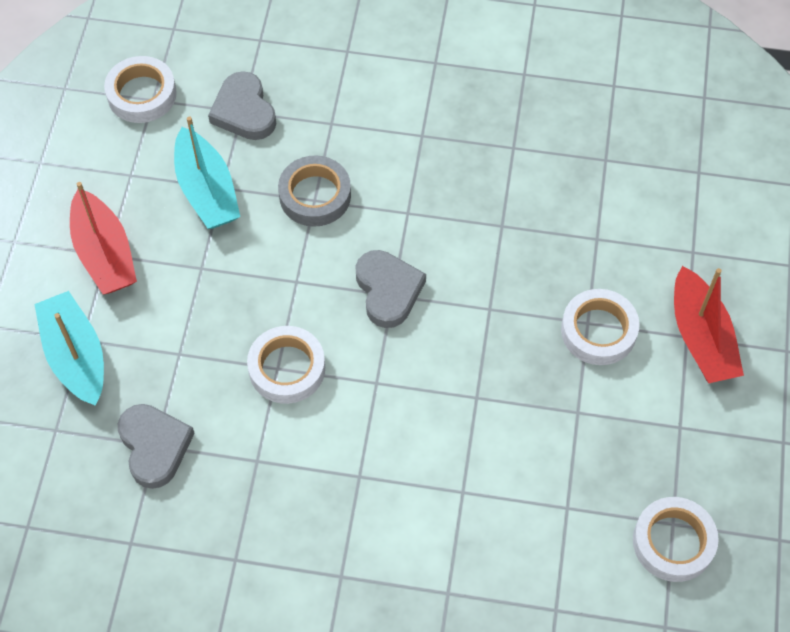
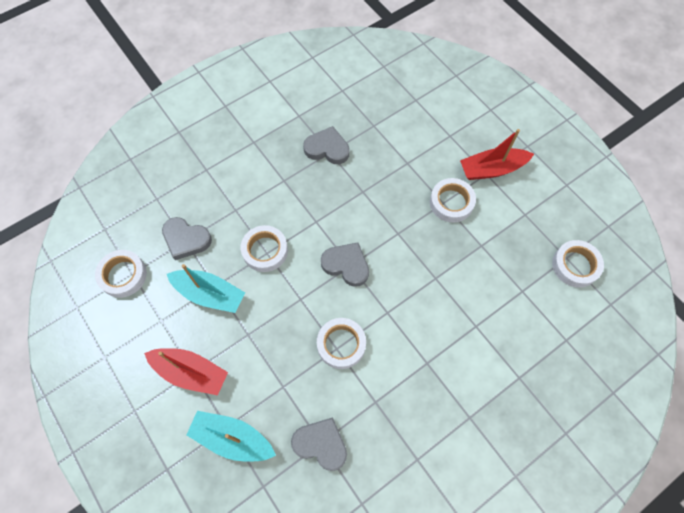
camera: 45 degrees left, 5 degrees up
grey tape [278,155,351,227] -> white tape [241,225,288,272]
red boat [674,266,744,383] -> red boat turned 135 degrees clockwise [460,129,534,180]
none -> grey heart [303,126,349,164]

